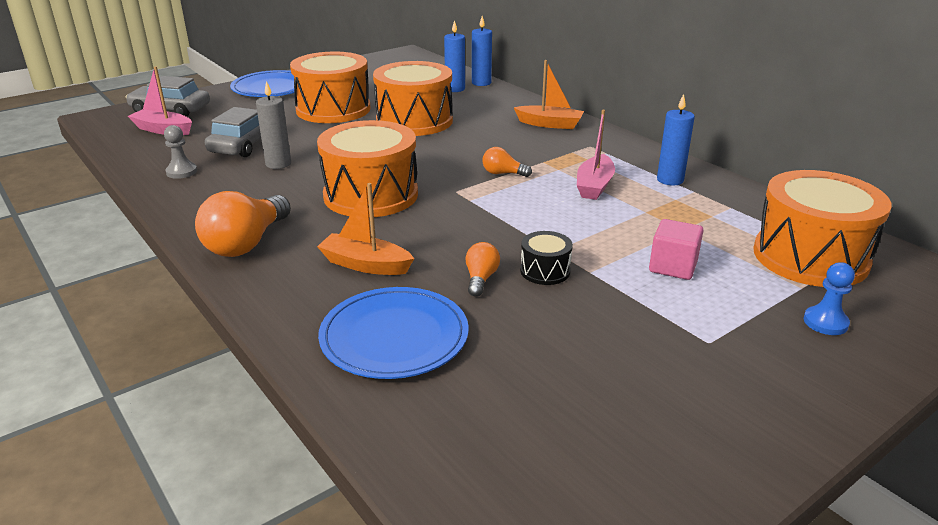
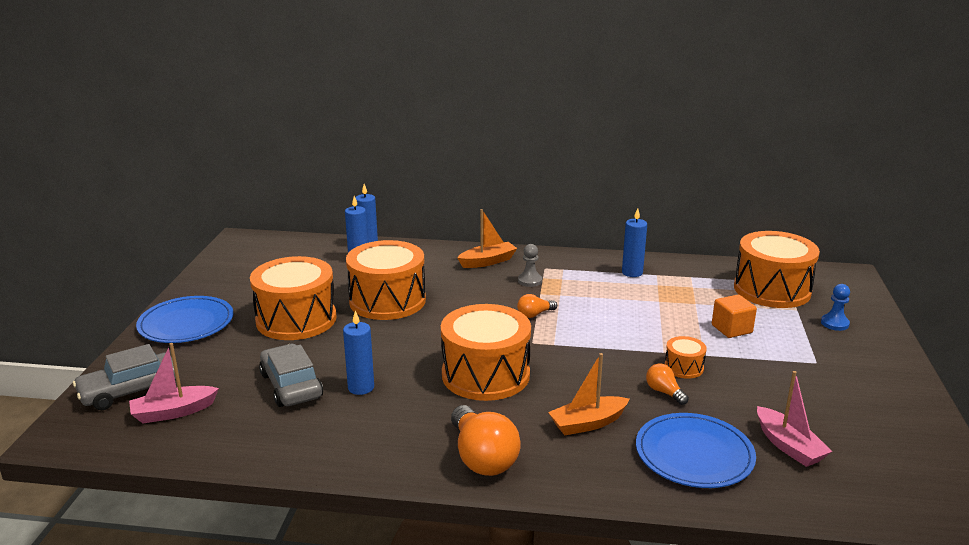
camera: 45 degrees left, 5 degrees down
grey pawn [164,125,197,179] -> grey pawn moved to [518,244,542,287]
grey candle [256,81,291,169] -> blue candle [343,310,374,395]
black drum [520,231,573,285] -> orange drum [665,336,707,379]
pink boat [577,110,615,200] -> pink boat moved to [757,371,832,467]
pink cube [649,219,704,280] -> orange cube [712,295,757,338]

